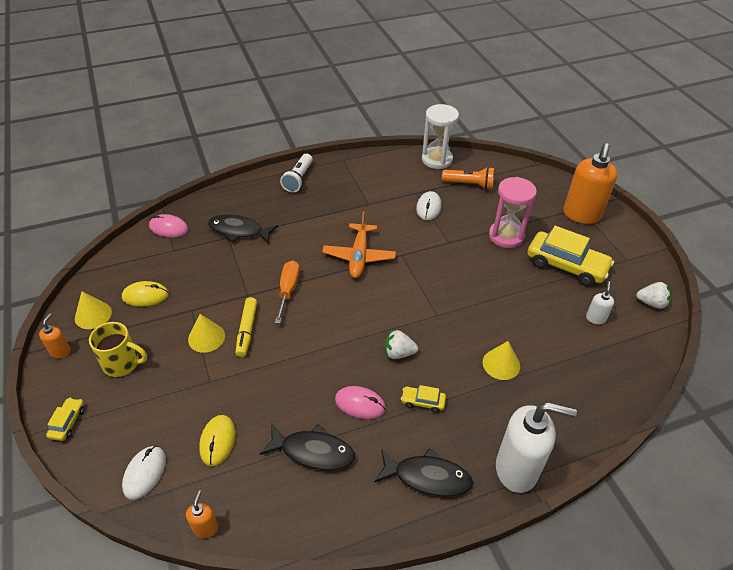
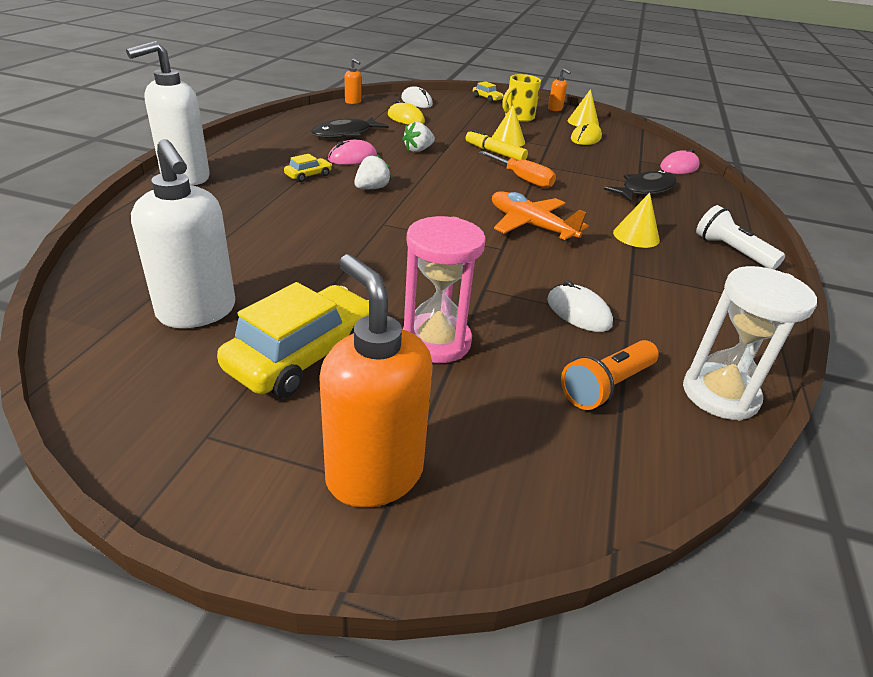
camera: 125 degrees right, 10 degrees down
black fish [374,448,473,497] -> none
yellow cone [483,341,520,380] -> yellow cone moved to [613,193,660,248]
yellow car [528,226,614,286] -> yellow car turned 150 degrees clockwise [217,282,369,398]
white soap dispenser [586,281,614,324] -> white soap dispenser [131,139,235,328], size x2.23
white strawberry [636,282,671,309] -> white strawberry moved to [402,122,435,152]

